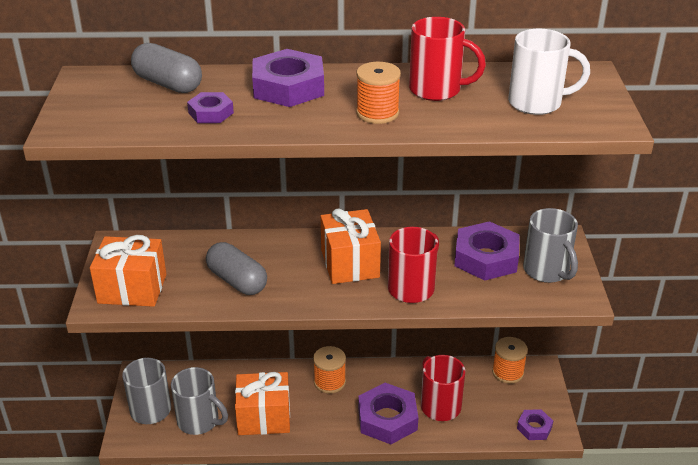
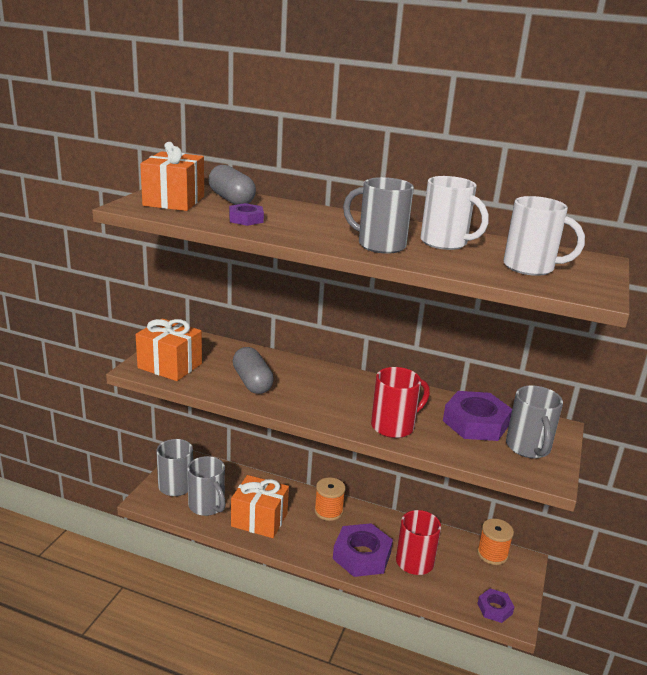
camera: 20 degrees right, 10 degrees down
purple nut [252,49,324,107] -> none
orange gift [321,208,381,284] -> orange gift moved to [140,142,204,211]
orange spool [356,62,401,124] -> grey mug [343,177,414,254]
red mug [409,17,486,101] -> white mug [421,176,489,250]

